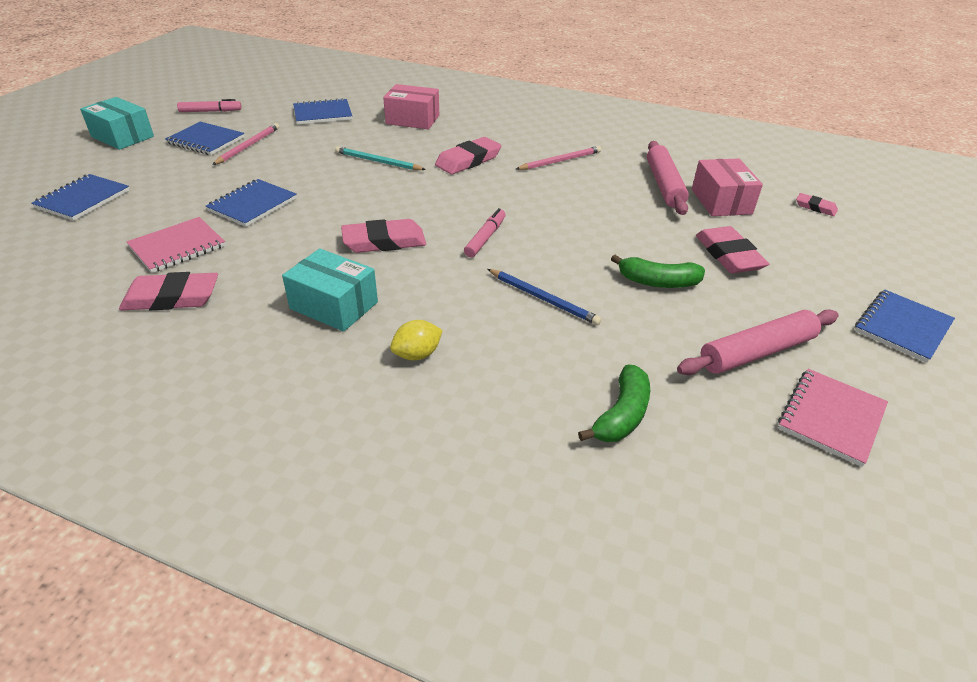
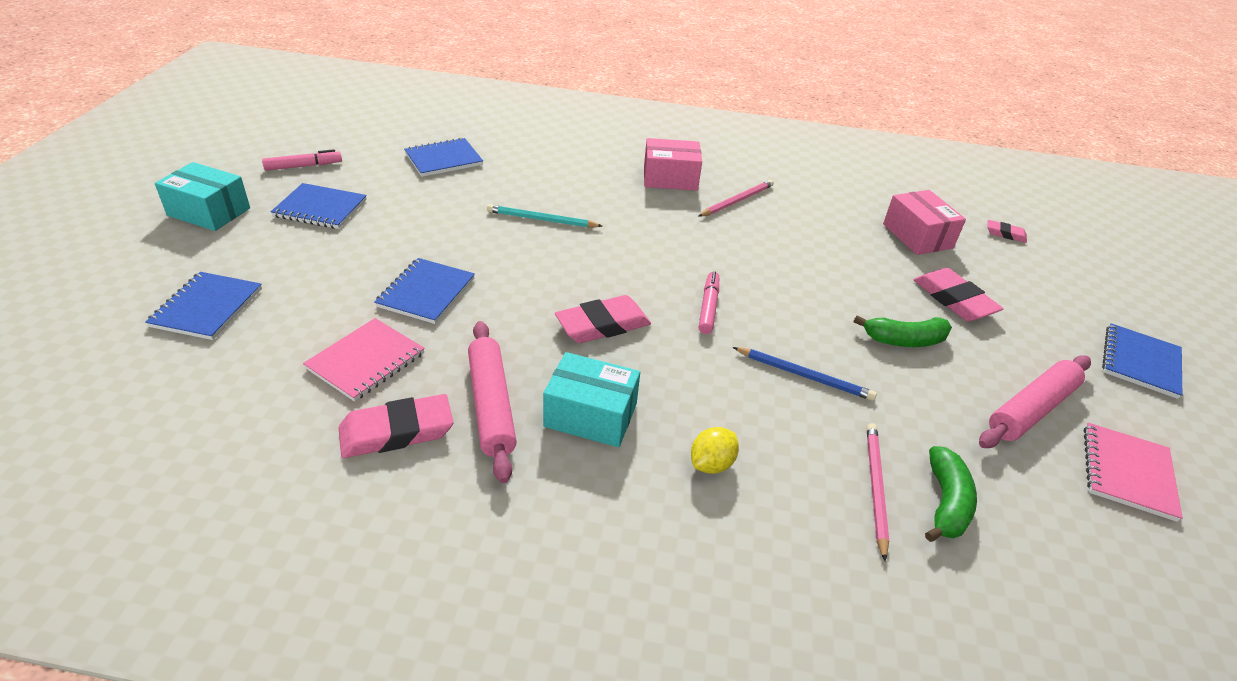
camera: 15 degrees left, 0 degrees up
pink pencil [212,123,279,165] -> pink pencil moved to [867,423,889,561]
pink box [383,84,439,129] -> pink box moved to [644,138,702,191]
pink eraser [435,137,501,174] -> none
pink rolling pin [647,141,689,215] -> pink rolling pin moved to [468,321,517,483]

